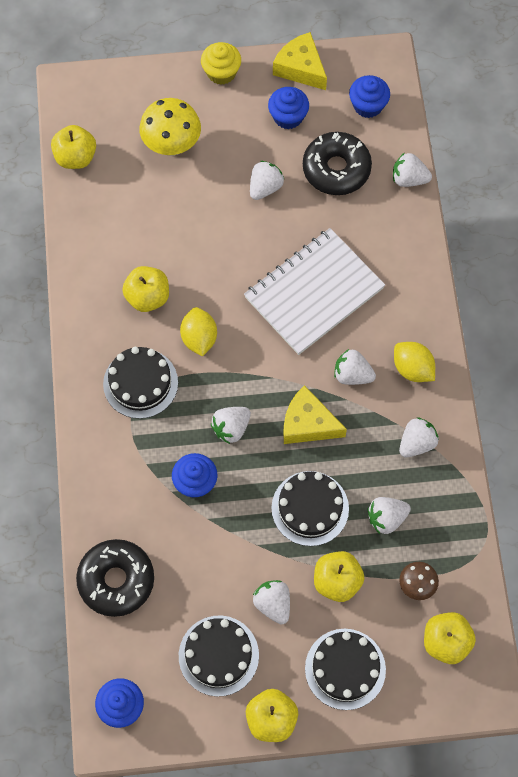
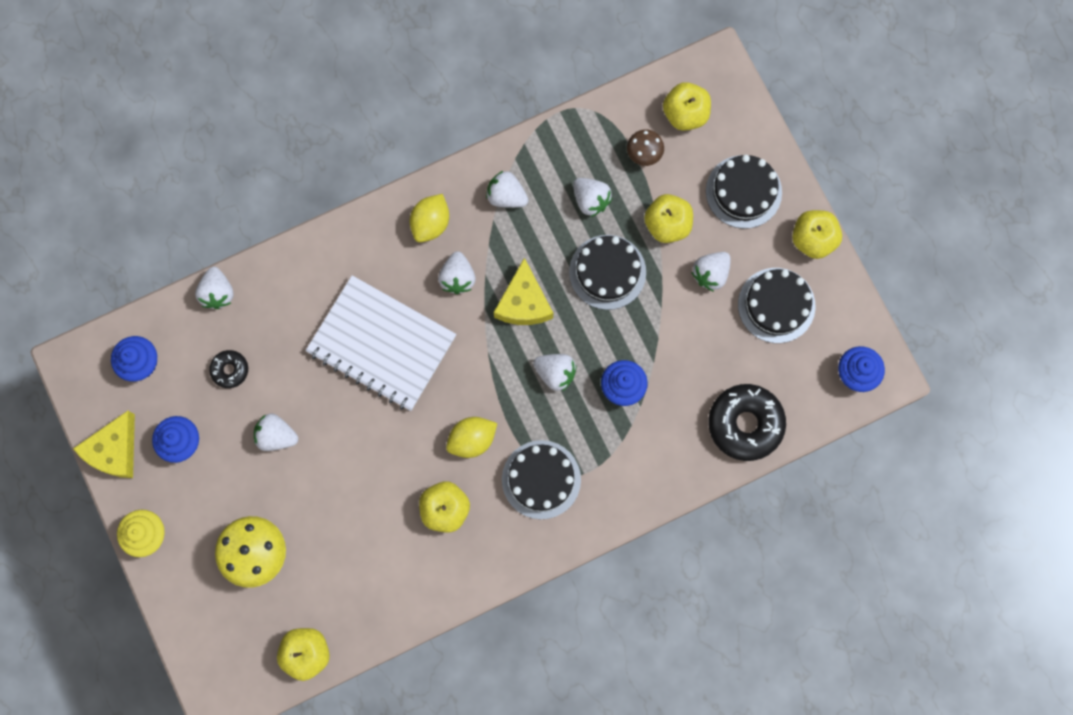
camera: 110 degrees left, 10 degrees up
black donut [303,132,372,195] -> black donut [209,350,248,388], size x0.50

